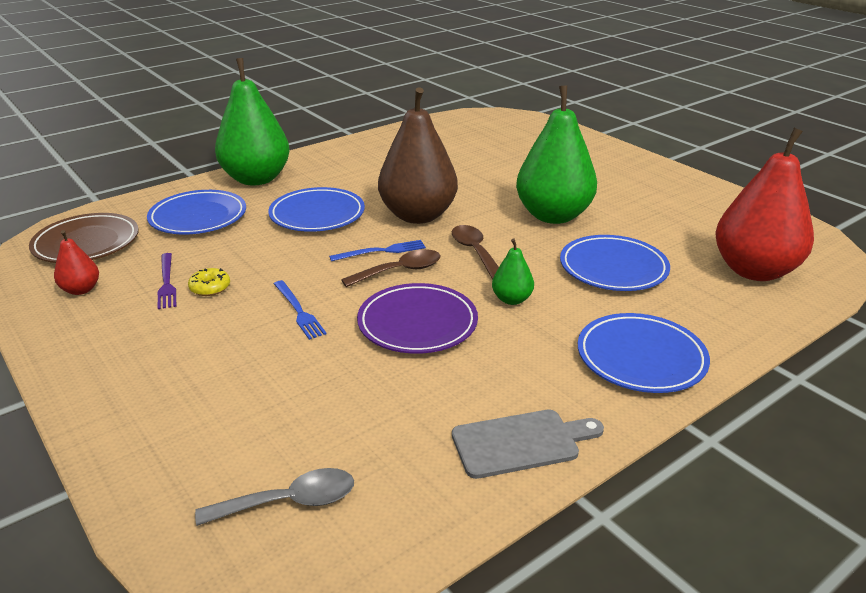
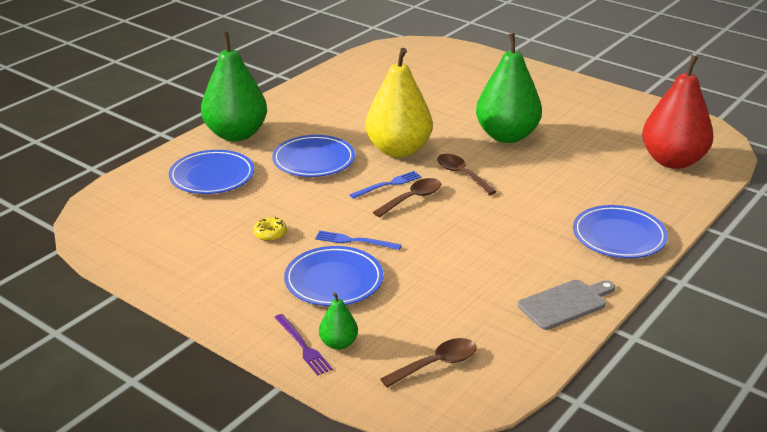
camera: 15 degrees left, 0 degrees up
brown plate [29,213,139,263] -> none
red pear [54,230,99,295] -> none
purple fork [158,253,176,309] -> purple fork moved to [274,314,333,376]
grey spoon [195,468,354,526] -> brown spoon [380,338,477,388]
blue fork [274,280,327,340] -> blue fork turned 150 degrees clockwise [315,231,401,250]
purple plate [357,283,478,354] -> none
brown pear [378,87,458,224] -> yellow pear [365,48,433,158]
green pear [492,238,534,305] -> green pear moved to [319,292,358,350]
blue plate [560,235,670,291] -> blue plate moved to [284,246,383,306]

